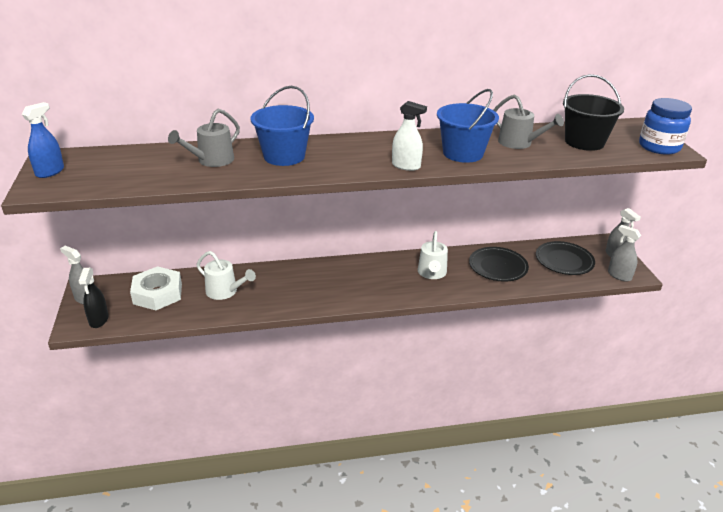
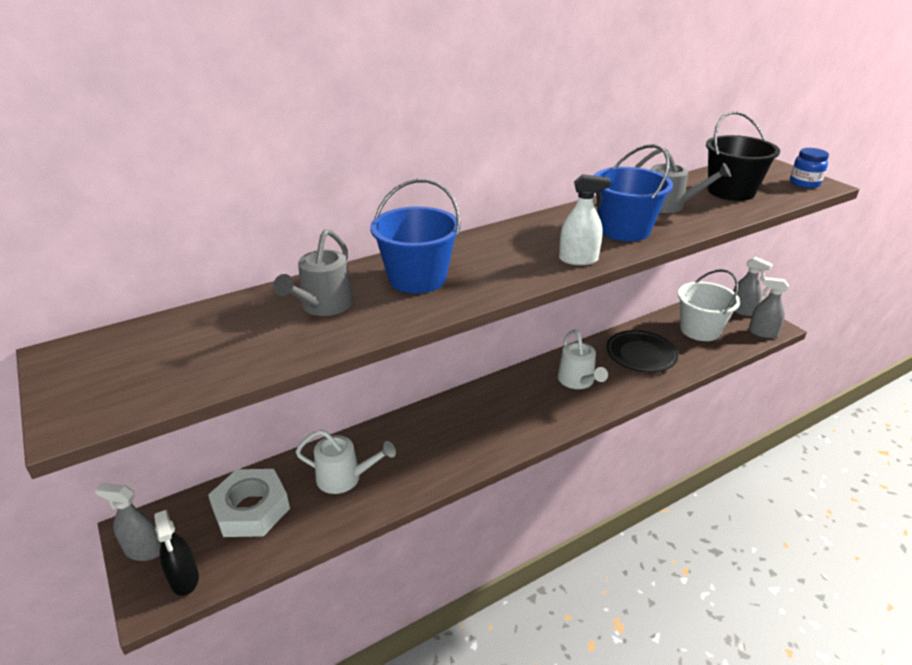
camera: 20 degrees left, 0 degrees up
blue spray bottle [22,102,64,178] -> none
black plate [536,241,595,275] -> white bucket [678,269,740,341]
blue jar [639,98,692,155] -> blue jar [790,148,829,188], size x0.64

